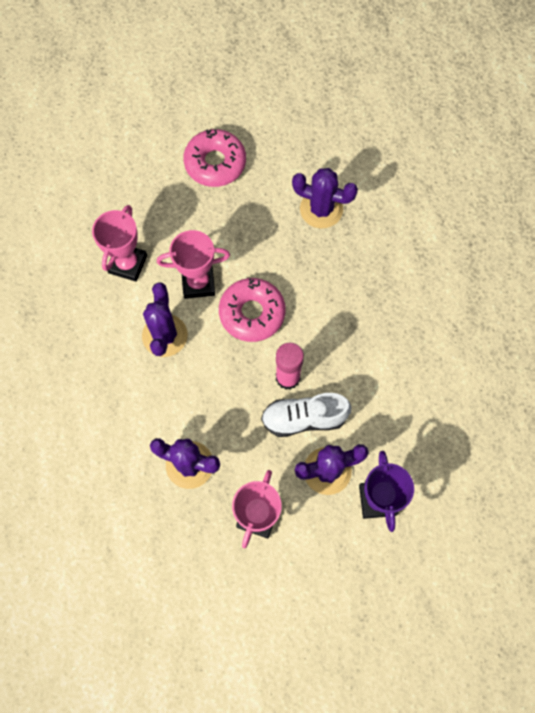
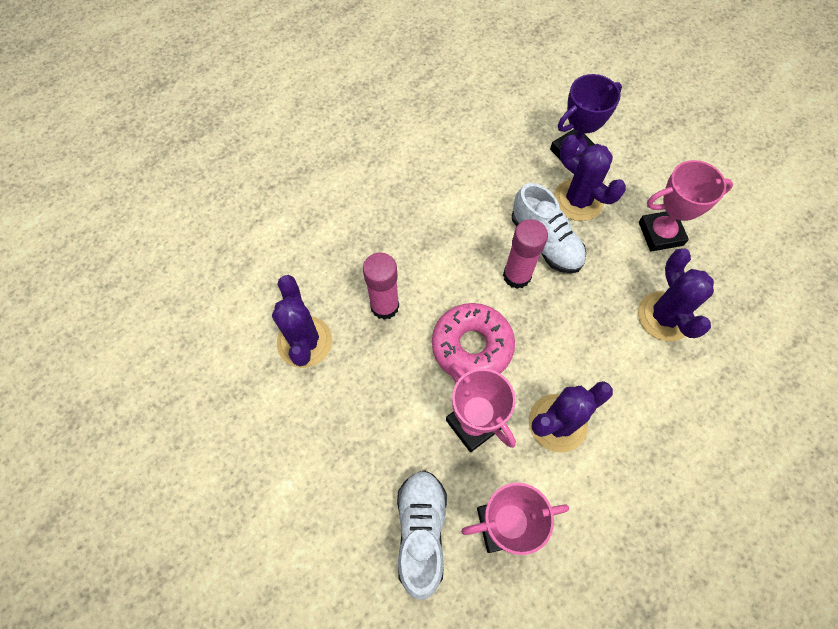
camera: 120 degrees left, 5 degrees down
pink donut [183,129,246,187] -> none
none -> pink glue stick [363,253,399,320]
none -> white shoe [397,470,447,600]

